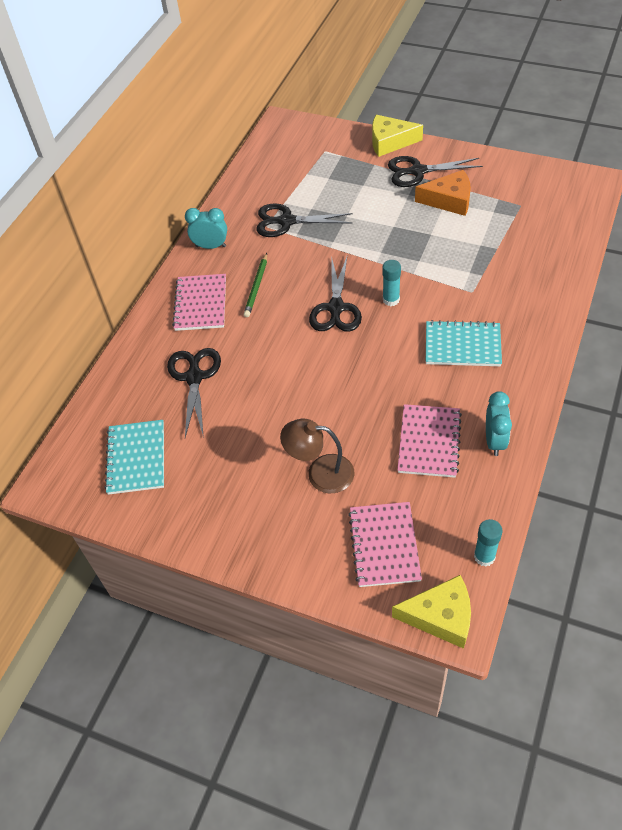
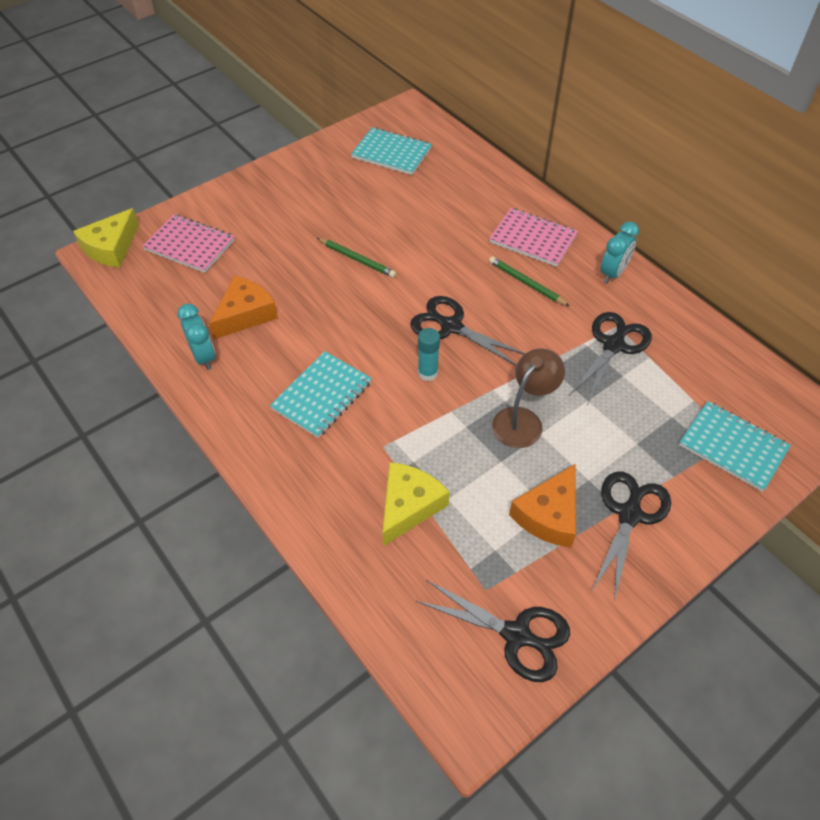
camera: 115 degrees right, 0 degrees up
black scissors [167,348,221,438] -> black scissors moved to [416,580,570,682]
brown lamp [280,419,354,493] -> brown lamp moved to [492,348,565,448]
yellow cheese [372,115,423,157] -> yellow cheese moved to [382,462,450,546]
pink notebook [397,404,462,478] -> orange cheese [209,275,278,339]
turquoise glue stick [474,519,502,567] -> none
turquoise clock [486,391,512,456] -> turquoise clock turned 150 degrees counterclockwise [177,303,215,370]
none -> green pencil [317,238,396,278]
none -> turquoise notebook [679,401,791,492]

